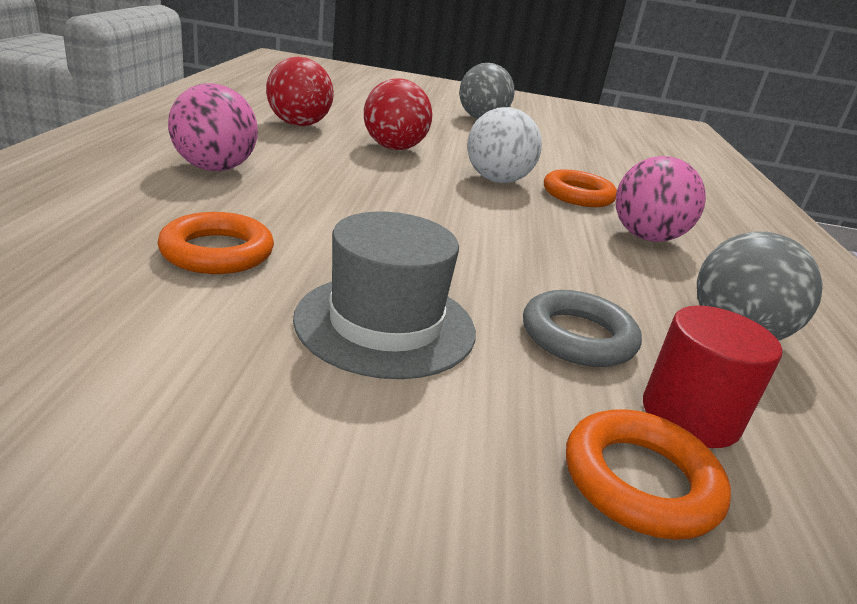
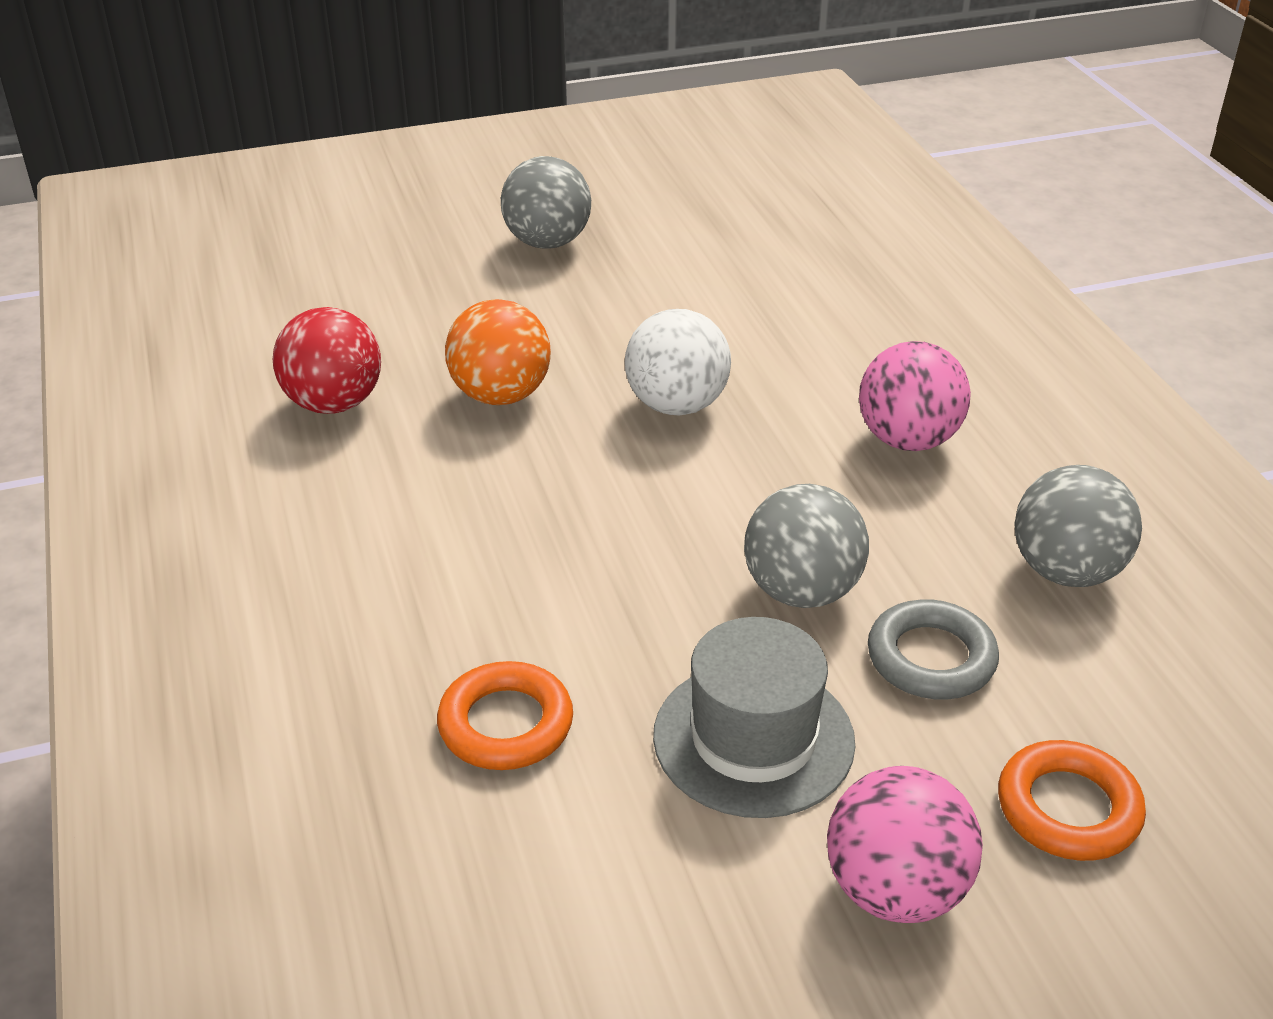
camera: 20 degrees left, 10 degrees up
pink ball [168,83,258,171] -> pink ball moved to [827,766,983,923]
red ball [364,78,433,150] -> orange ball [445,299,551,405]
orange ring [544,169,617,207] -> none
red cylinder [643,306,782,448] -> none
none -> grey ball [744,484,869,608]

